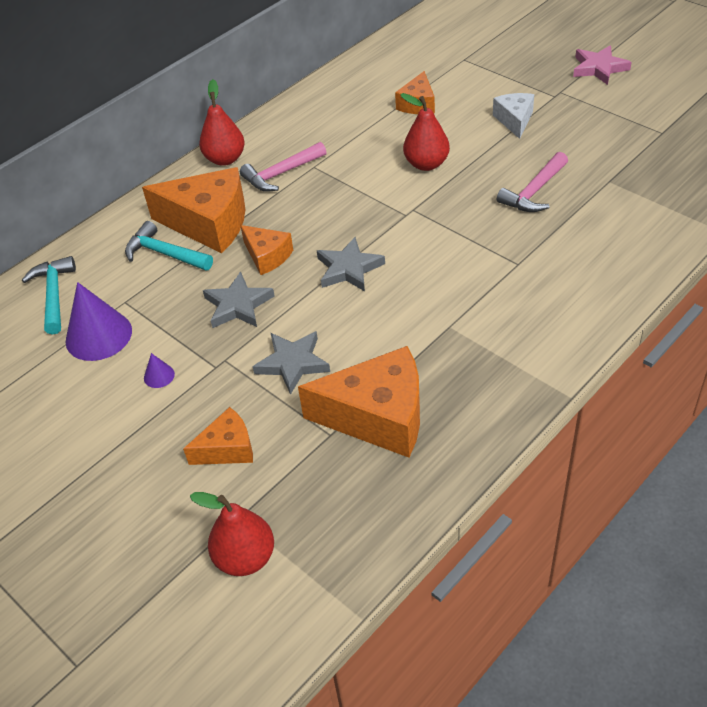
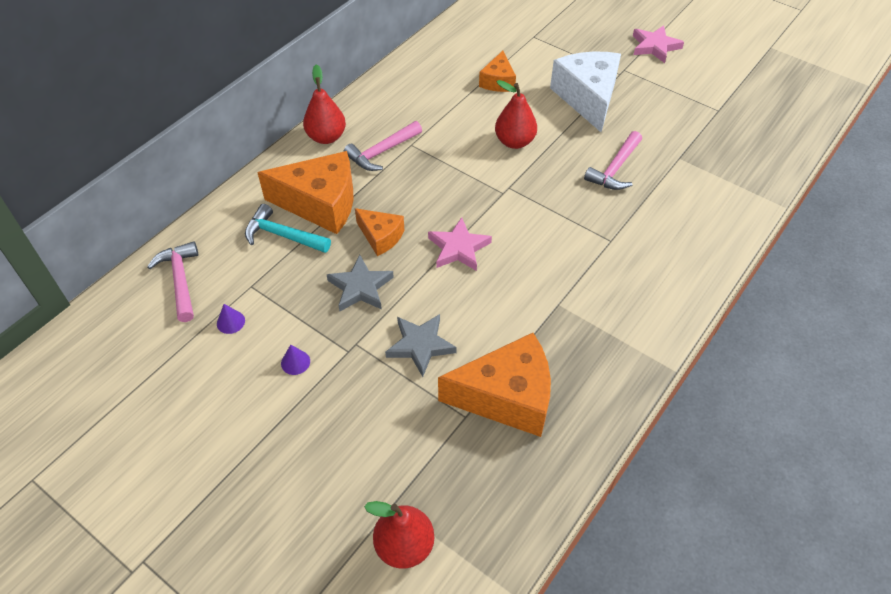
camera: 10 degrees left, 5 degrees up
turquoise hammer [22,256,76,335] -> pink hammer [147,241,198,322]
purple cone [66,282,132,361] -> purple cone [217,304,245,334], size x0.45
orange cheese [183,407,253,465] -> none
grey star [317,237,385,292] -> pink star [428,217,492,271]
white cheese [493,93,534,139] -> white cheese [550,52,621,132], size x1.85

